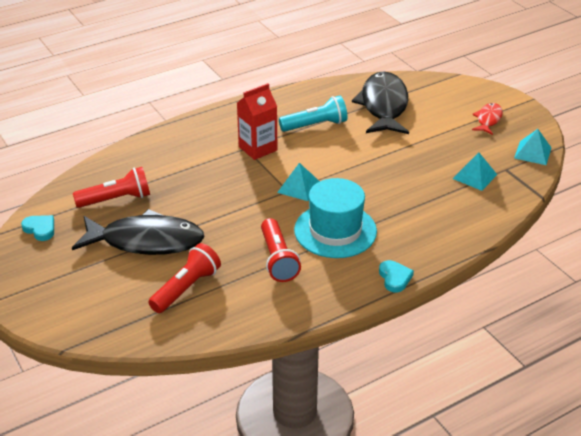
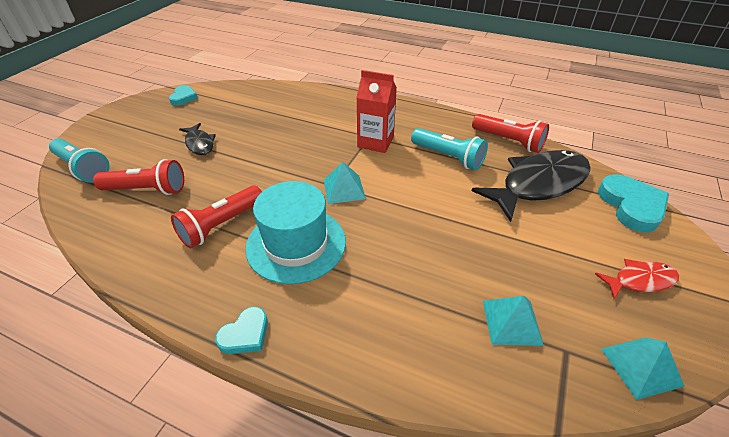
camera: 55 degrees right, 5 degrees up
black fish [72,209,204,255] -> black fish [179,123,216,155], size x0.49
red flashlight [73,167,150,208] -> red flashlight moved to [472,114,549,153]
none -> turquoise flashlight [49,138,110,183]
none -> turquoise heart [598,174,669,232]

